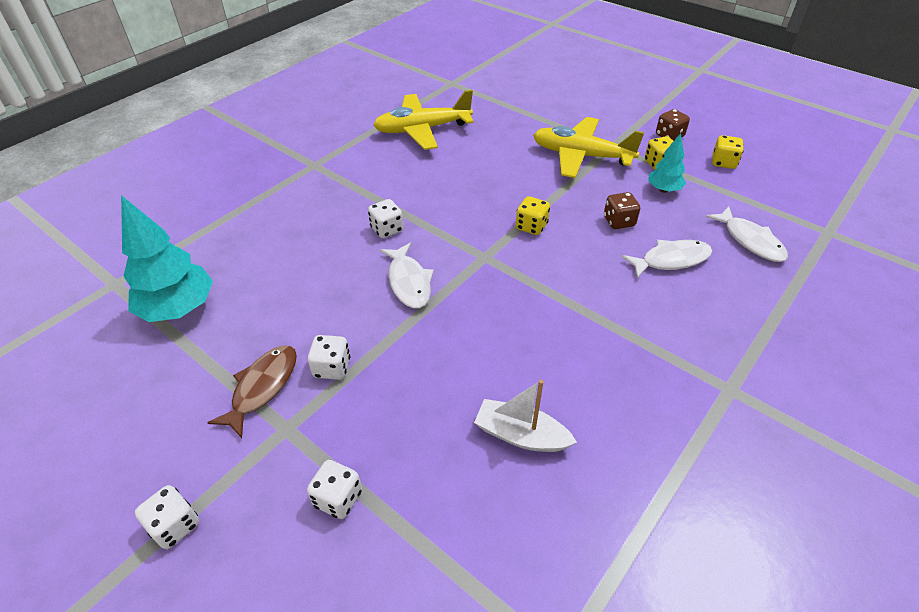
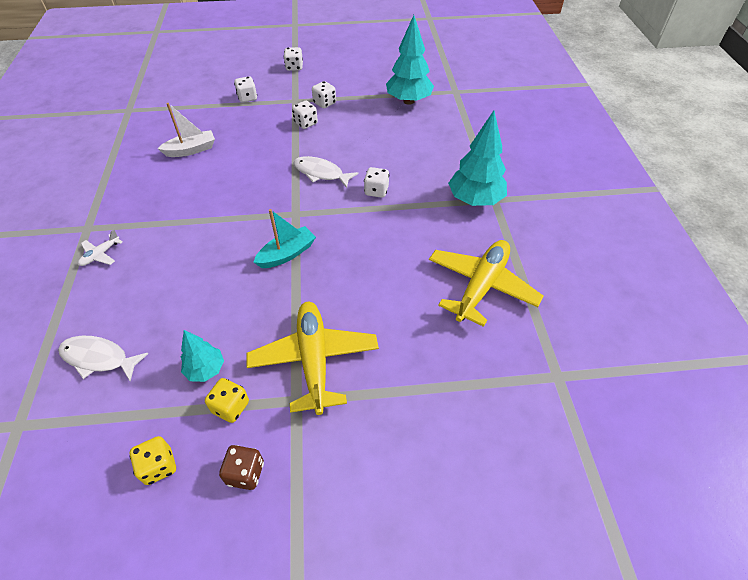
camera: 135 degrees right, 5 degrees up
brown fish [207,345,297,438] -> white dice [312,81,336,108]
yellow dice [516,196,550,235] -> turquoise boat [254,209,316,268]
yellow plane [533,117,644,178] -> yellow plane turned 75 degrees counterclockwise [246,302,379,415]
brown dice [604,192,640,229] -> none
white fish [621,240,712,279] -> none
none -> white plane [78,230,123,266]
none -> turquoise tree [448,111,507,206]

